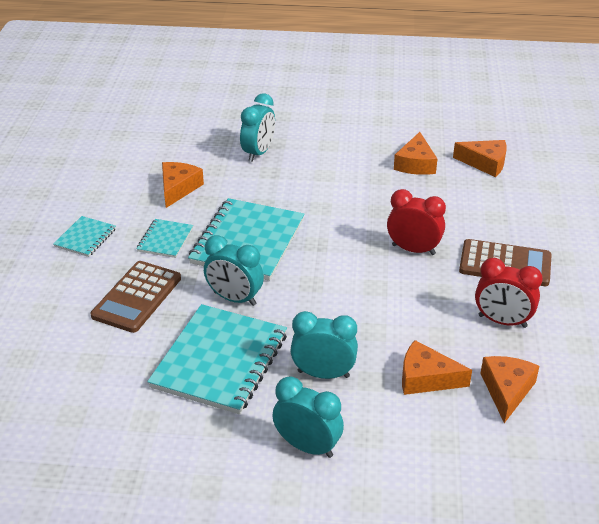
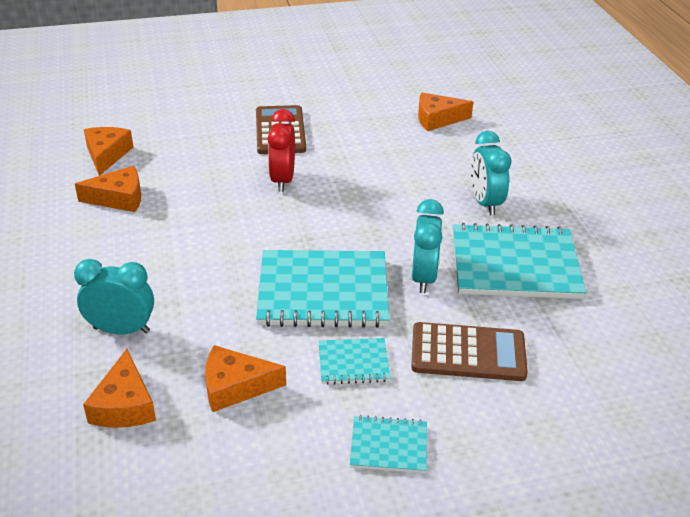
camera: 110 degrees left, 0 degrees up
turquoise clock [272,377,344,458] -> none
orange cheese [402,340,472,395] -> orange cheese moved to [83,349,156,428]
red clock [475,258,543,328] -> none

